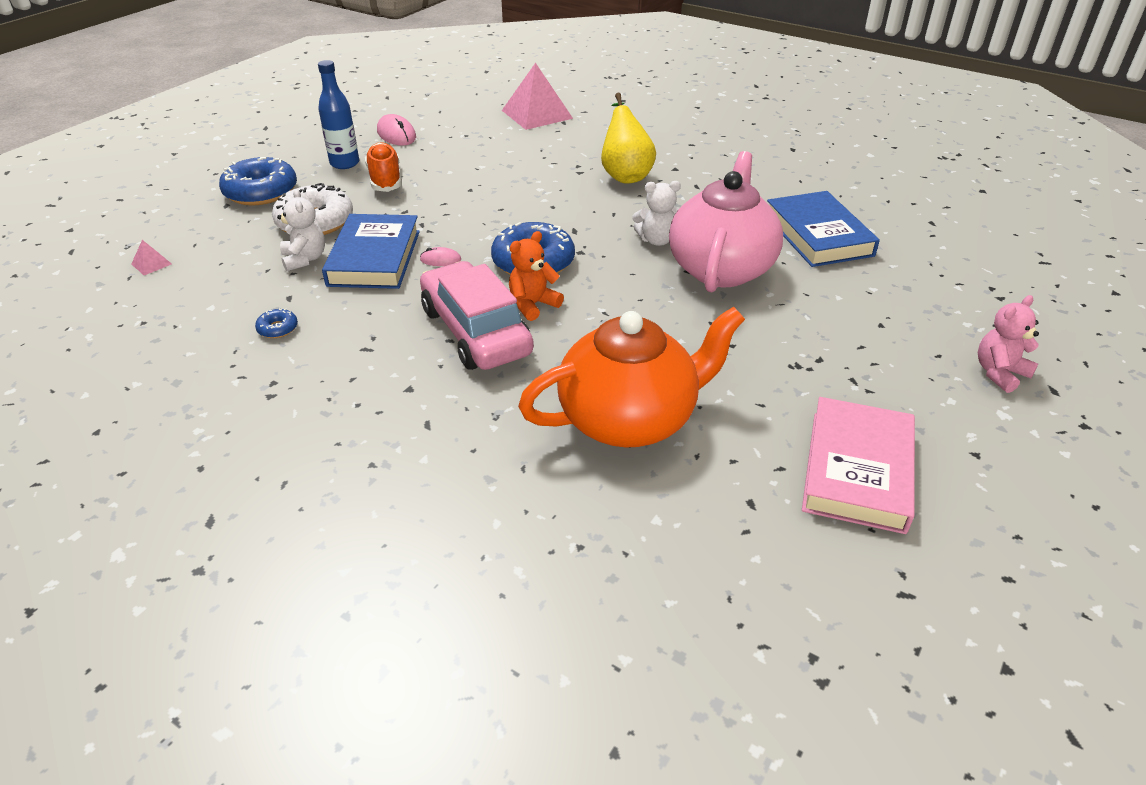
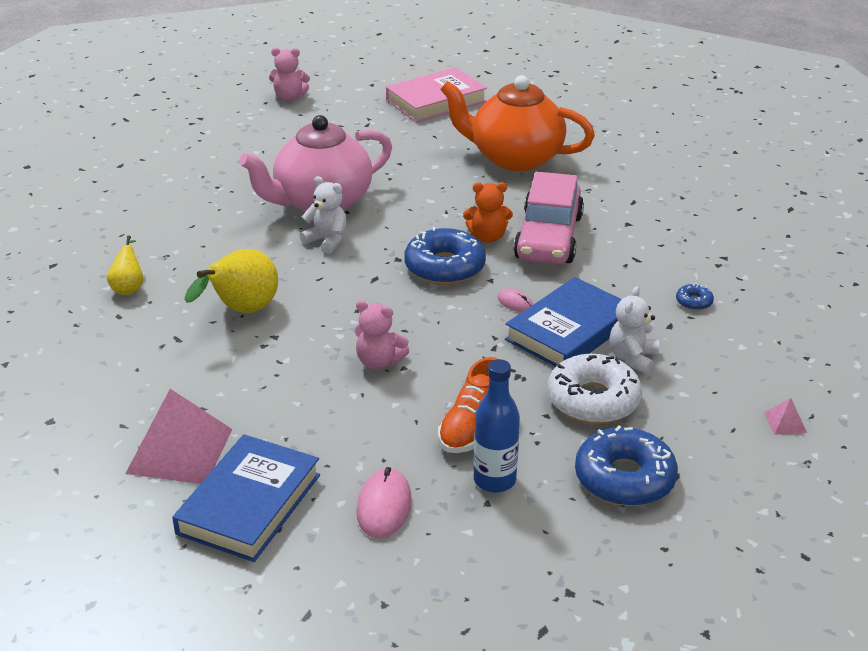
camera: 140 degrees left, 5 degrees down
blue book [767,191,880,267] -> blue book moved to [172,434,320,562]
none -> yellow pear [107,235,143,295]
none -> pink teddy bear [355,300,409,370]

